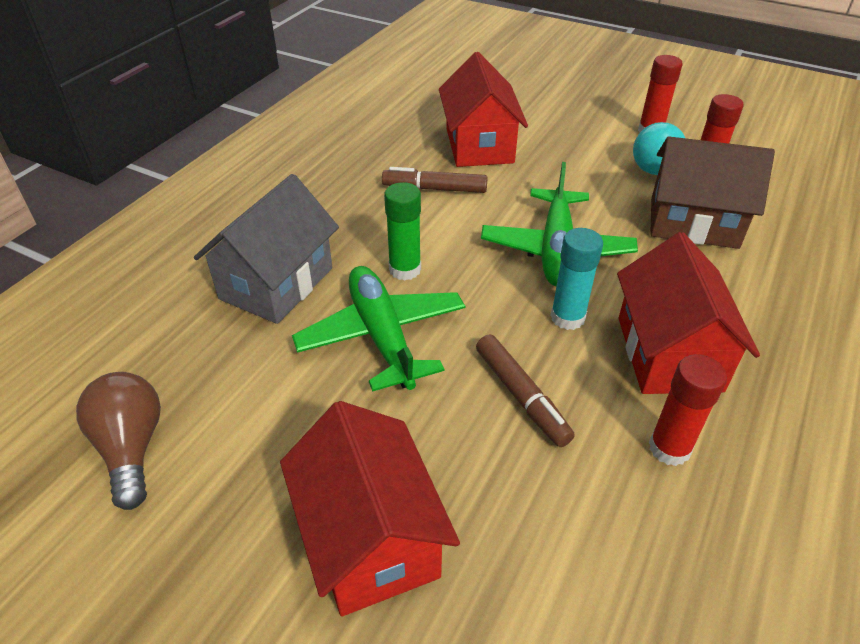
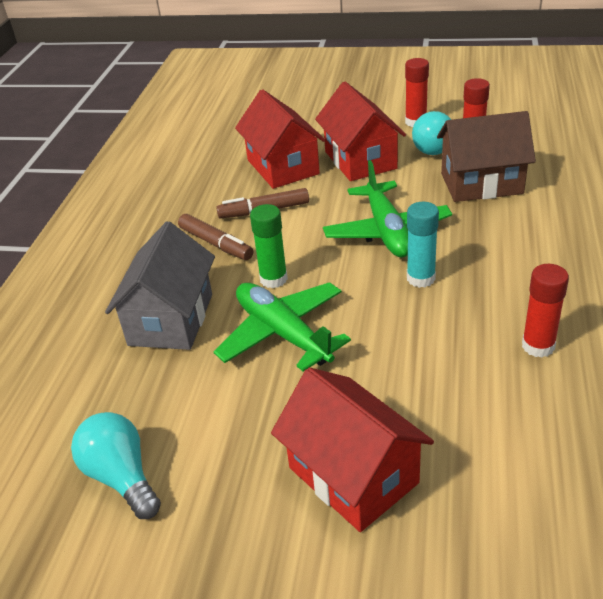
camera: 15 degrees left, 5 degrees down
brown light bulb [76,372,161,510] -> turquoise light bulb [71,412,161,519]
brown marker [476,334,575,447] -> brown marker moved to [178,214,253,260]
red house [617,232,760,394] -> red house moved to [315,82,406,181]

